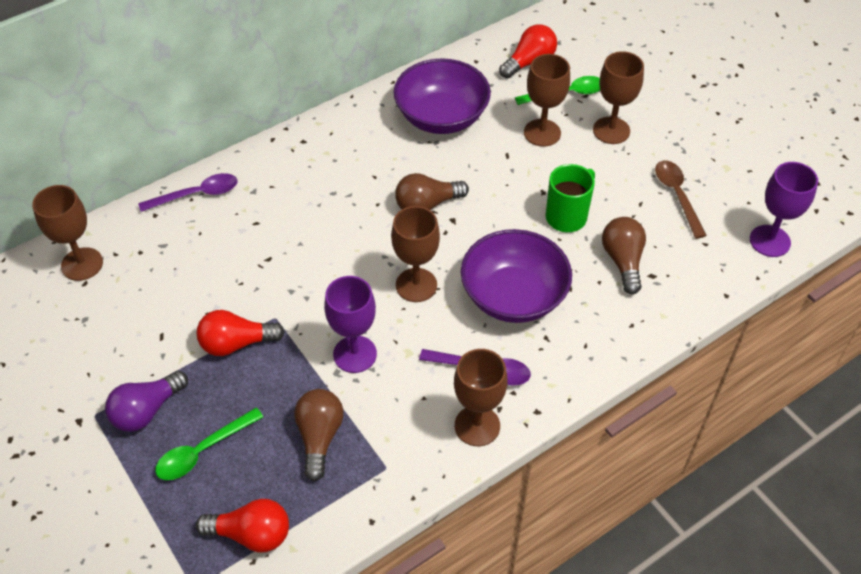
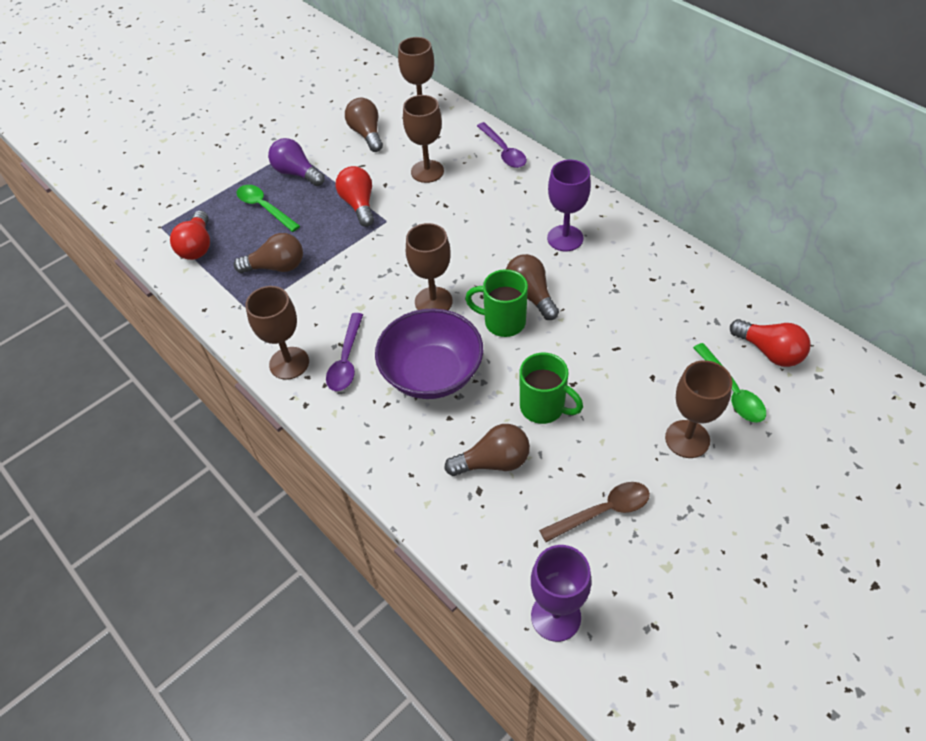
camera: 85 degrees right, 0 degrees up
purple goblet [324,276,377,373] -> purple goblet moved to [547,160,591,251]
purple bowl [394,58,491,134] -> none
brown goblet [524,54,570,147] -> brown goblet moved to [403,95,444,183]
none -> brown light bulb [345,98,383,152]
none -> green mug [465,269,528,337]

